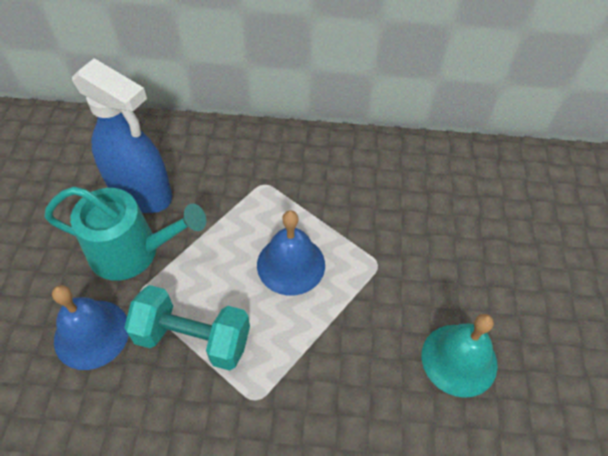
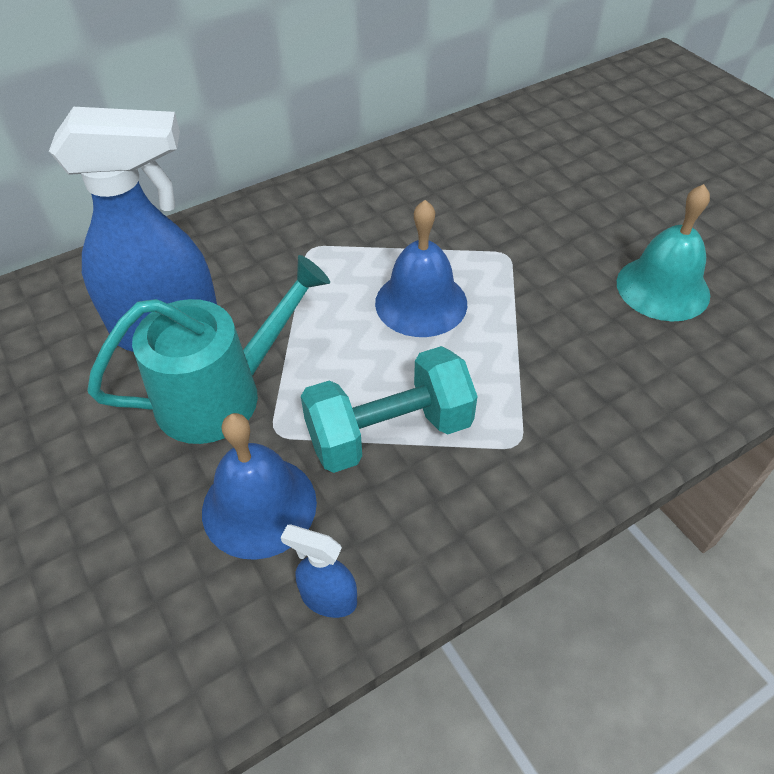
camera: 35 degrees left, 5 degrees down
none -> blue spray bottle [281,525,357,618]

